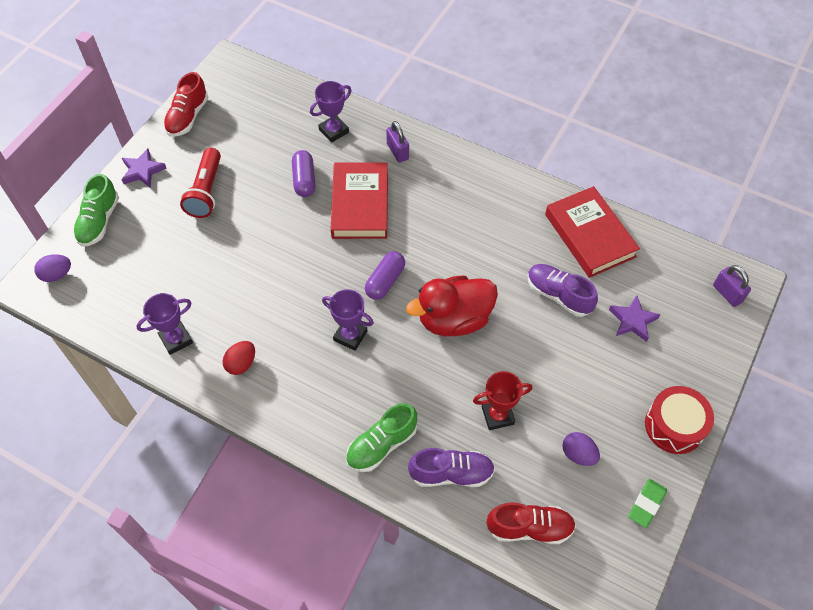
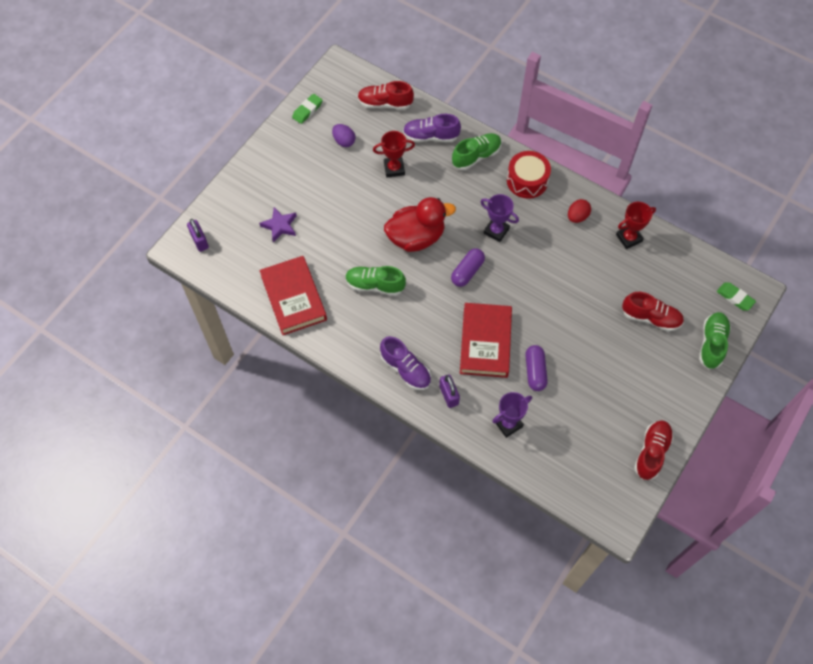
camera: 175 degrees left, 5 degrees up
purple egg [34,254,71,282] -> green eraser [717,282,756,311]
purple star [121,149,167,188] -> none
purple trophy [136,293,193,355] -> red trophy [616,202,656,249]
red flashlight [180,148,221,218] -> none
purple shoe [528,264,598,317] -> purple shoe moved to [380,336,431,390]
red drum [645,386,714,454] -> red drum moved to [507,151,551,199]
none -> green shoe [345,266,406,296]
none -> red shoe [622,292,684,331]

